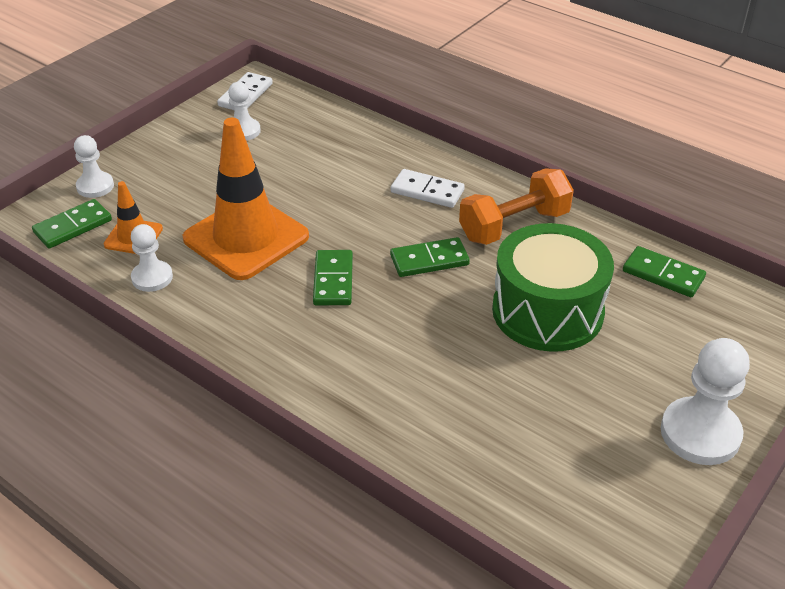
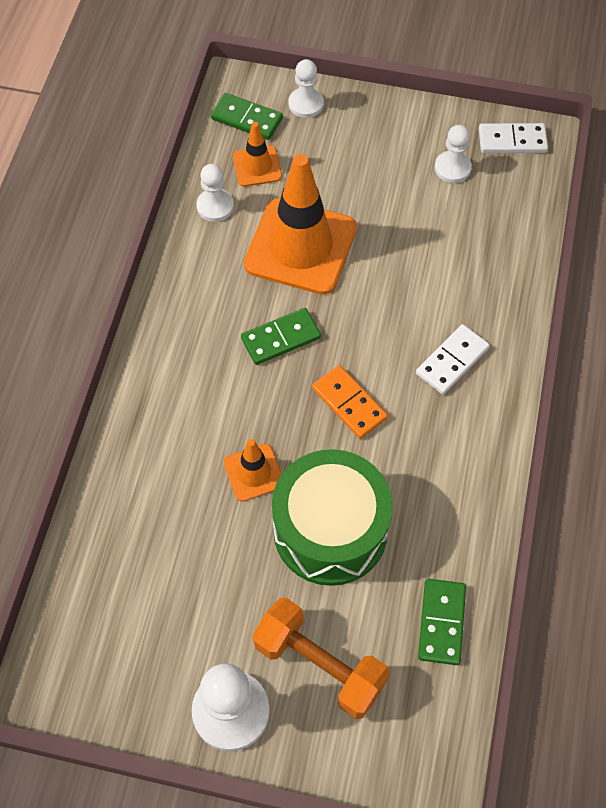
camera: 65 degrees right, 20 degrees up
green domino [390,237,470,277] -> orange domino [312,365,388,439]
white domino [391,169,465,208] -> white domino turned 45 degrees clockwise [416,324,490,394]
orange dumbbell [459,168,574,245] -> orange dumbbell moved to [253,598,390,719]
none -> orange traffic cone [224,439,282,502]

